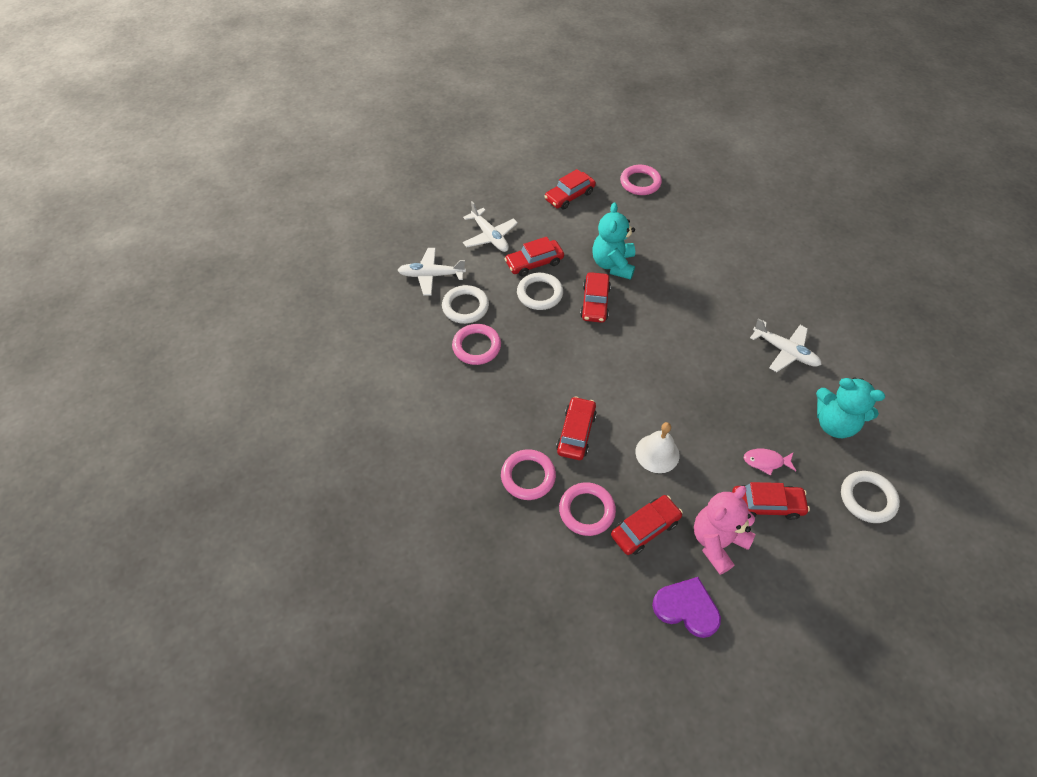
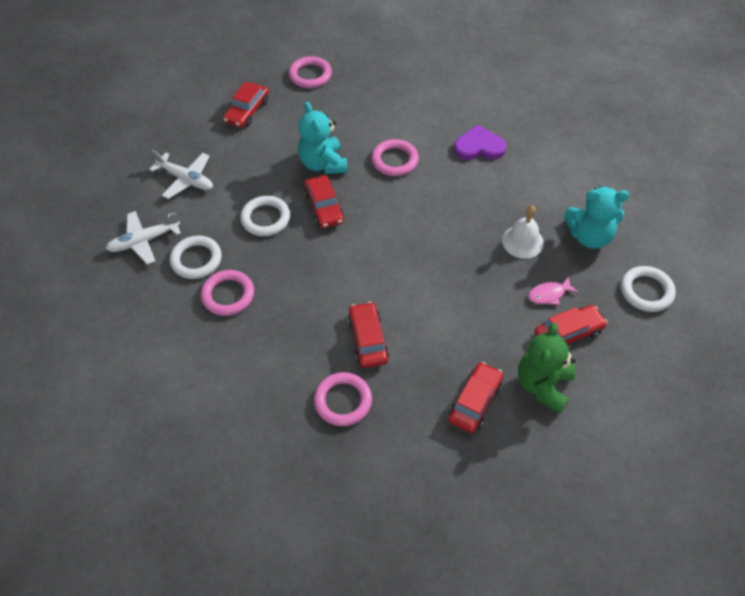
camera: 25 degrees left, 0 degrees up
red car [505,237,564,277] -> none
pink ring [559,482,616,536] -> pink ring moved to [372,139,419,176]
white bell [635,422,680,473] -> white bell moved to [502,205,544,259]
purple heart [652,577,721,638] -> purple heart moved to [454,125,506,160]
pink teddy bear [694,486,755,575] -> green teddy bear [518,323,576,413]
white plane [750,318,821,372] -> none

